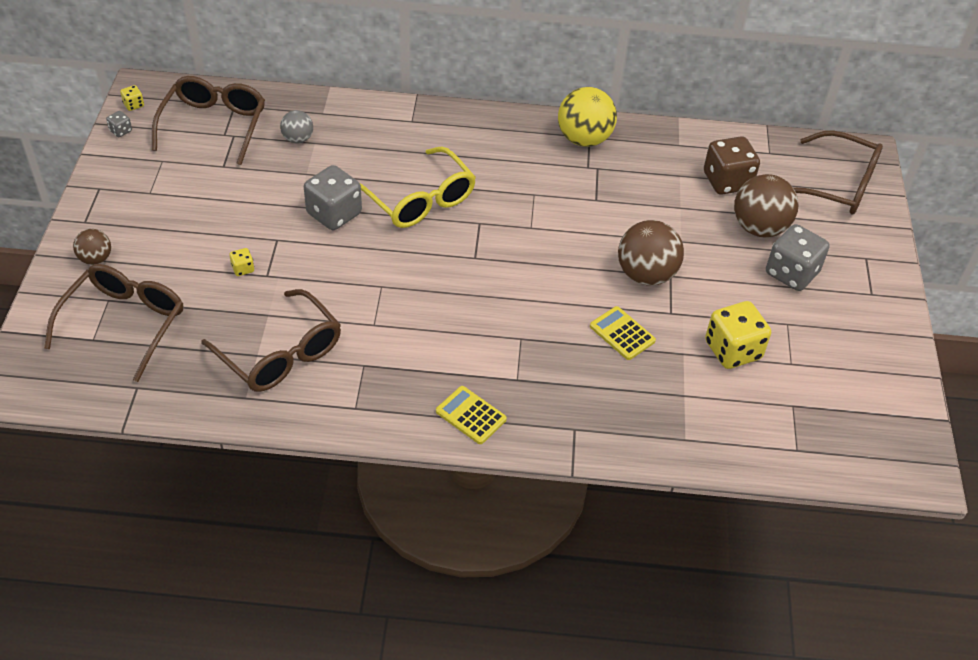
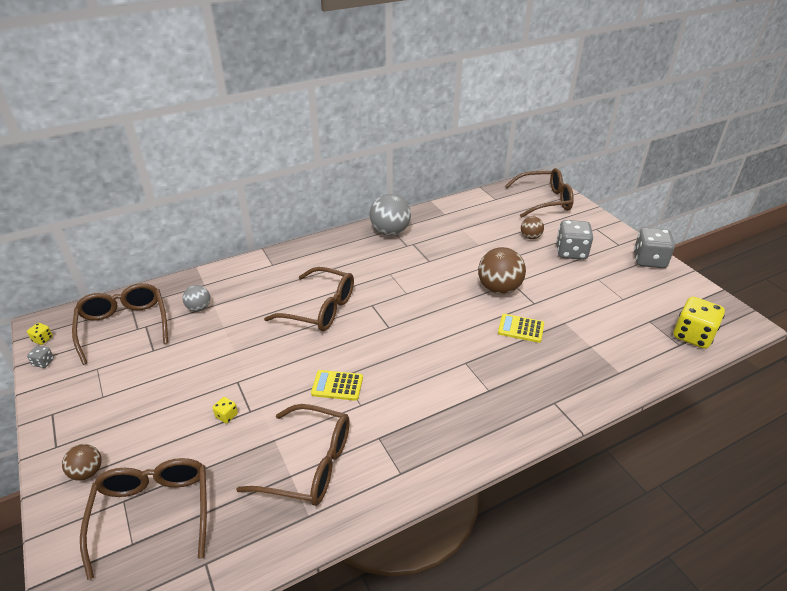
camera: 30 degrees left, 10 degrees down
grey dice [304,165,362,230] -> grey dice moved to [634,227,675,268]
yellow glasses [360,147,476,228] -> brown glasses [264,267,354,331]
yellow calculator [436,386,507,444] -> yellow calculator moved to [311,370,363,401]
yellow ball [558,87,617,147] -> grey ball [369,194,411,236]
brown dice [704,136,760,195] -> none
yellow dice [705,301,771,369] -> yellow dice moved to [673,297,725,349]
brown ball [734,174,798,237] -> brown ball [521,216,544,239], size x0.55

